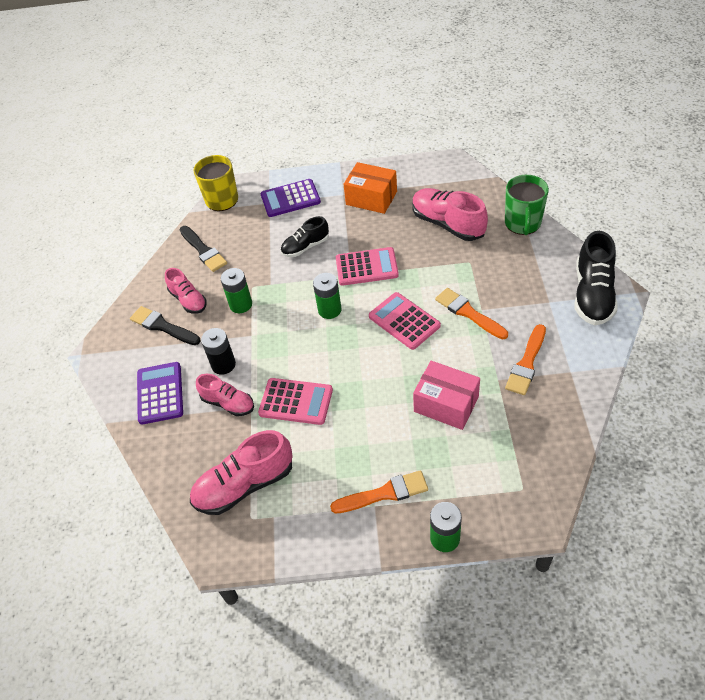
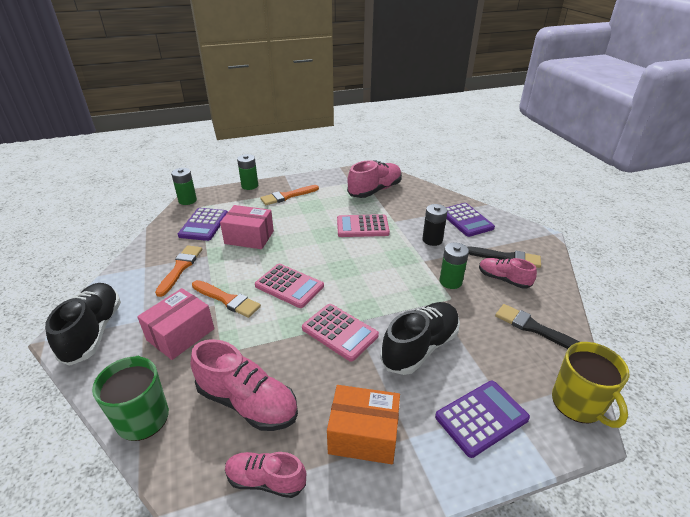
camera: 160 degrees right, 15 degrees down
pink shoe [196,374,254,416] -> pink shoe moved to [225,452,306,498]
black shoe [281,216,329,257] -> black shoe [380,302,460,375], size x1.63
green battery [313,273,341,319] -> green battery moved to [171,168,197,205]
pink calculator [336,247,399,286] -> pink calculator turned 120 degrees counterclockwise [302,304,379,362]
none -> pink box [137,288,214,360]
none -> purple calculator [178,208,228,241]

